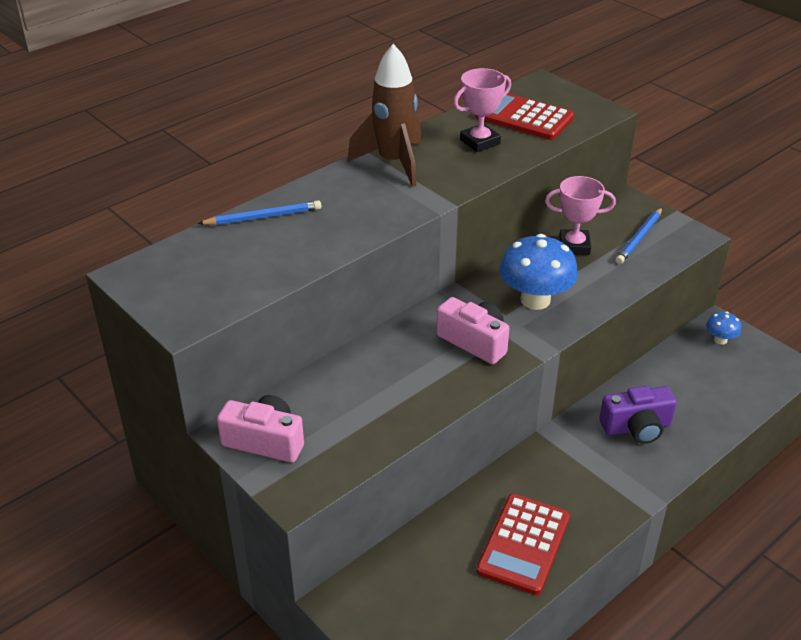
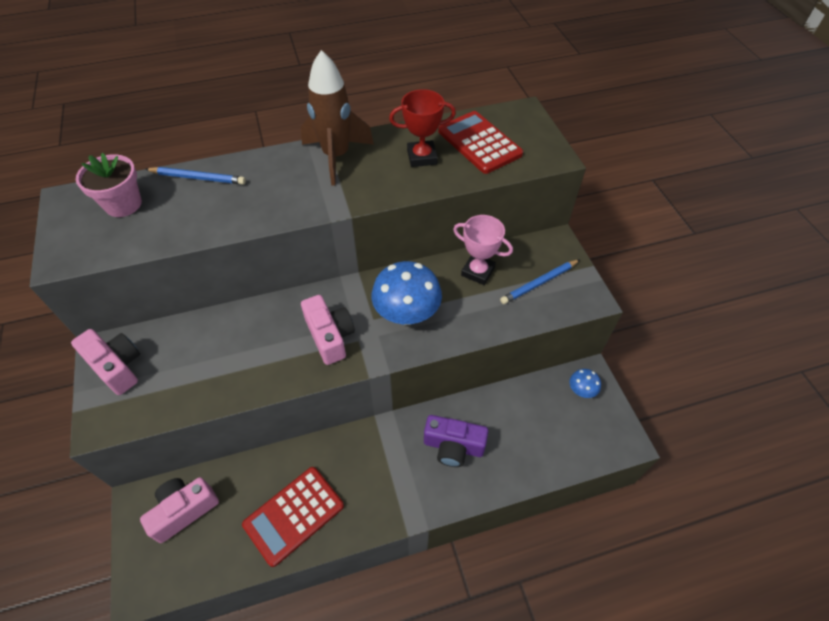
camera: 25 degrees right, 15 degrees up
pink trophy [453,68,511,152] -> red trophy [389,89,456,167]
none -> pink flower pot [76,153,142,217]
none -> pink camera [140,477,219,543]

